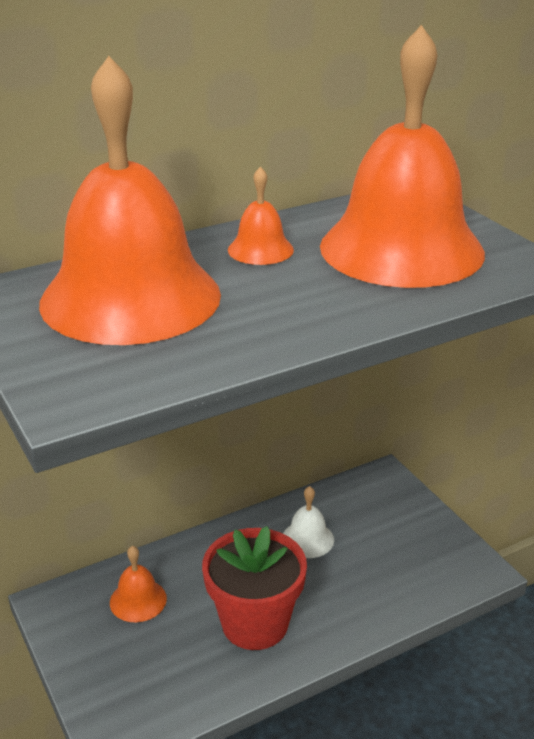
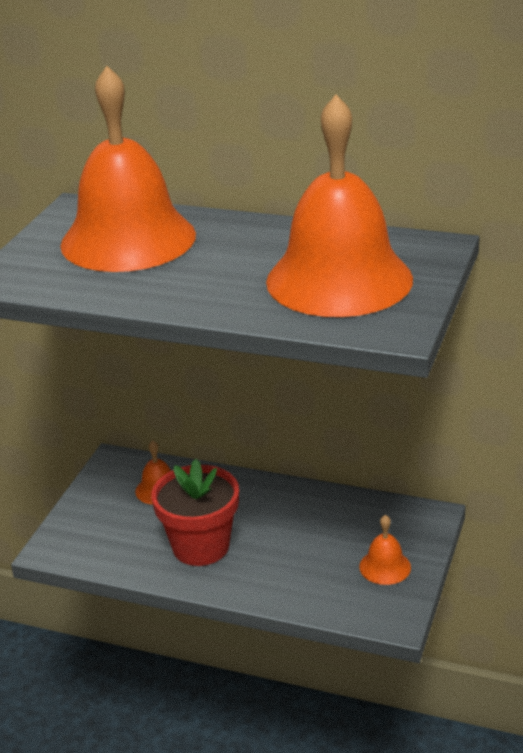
camera: 50 degrees right, 0 degrees up
orange bell [228,166,294,265] -> orange bell moved to [359,515,411,585]
white bell [283,486,334,558] -> none

